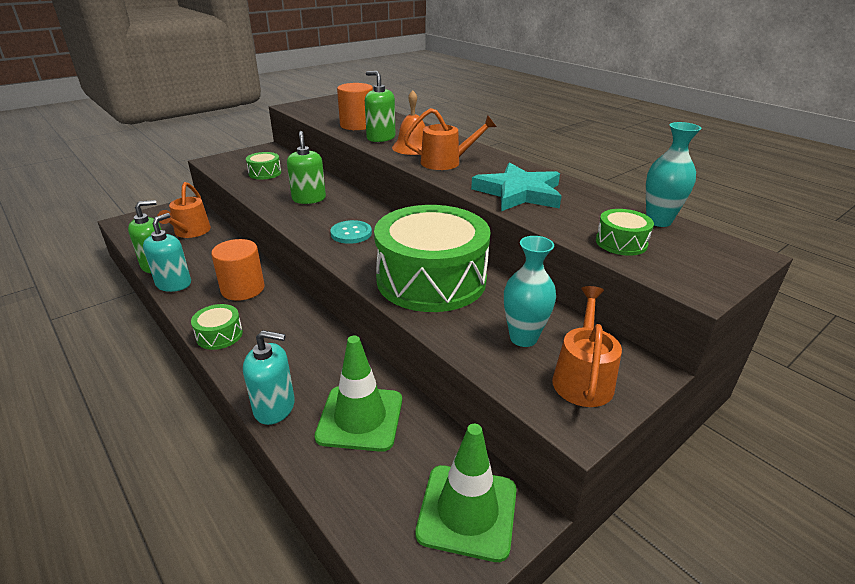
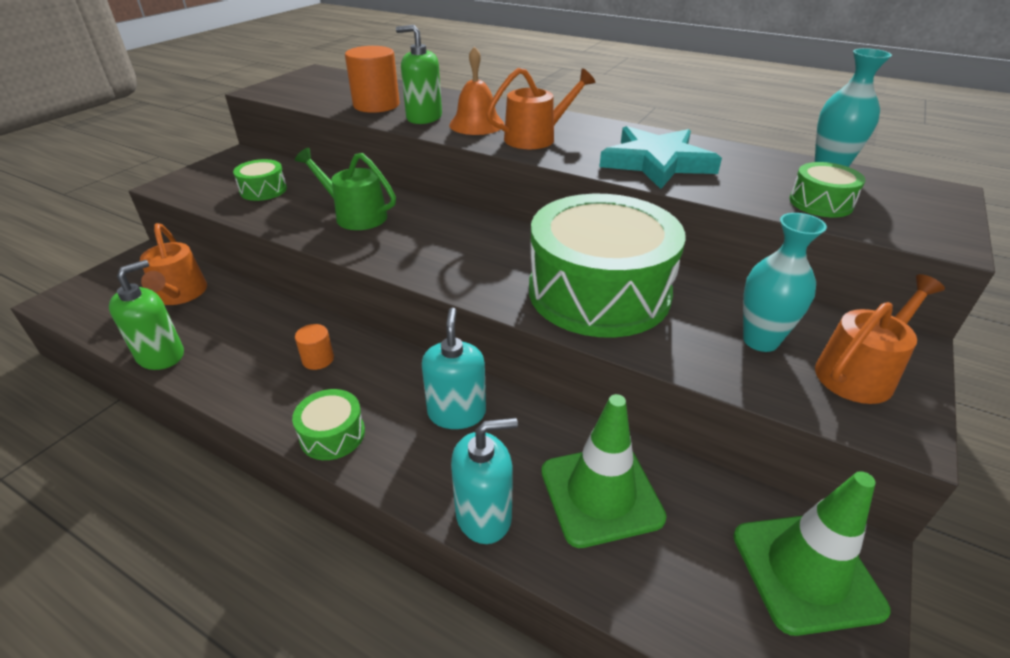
camera: 20 degrees left, 5 degrees up
turquoise soap dispenser [143,213,191,292] -> turquoise soap dispenser moved to [422,307,486,429]
orange cylinder [211,239,265,301] -> orange cylinder [295,324,334,370], size x0.52
green soap dispenser [287,131,326,204] -> green watering can [295,148,396,230]
turquoise button [330,220,372,244] -> none
orange watering can [552,286,622,407] -> orange watering can turned 60 degrees clockwise [815,274,945,404]

